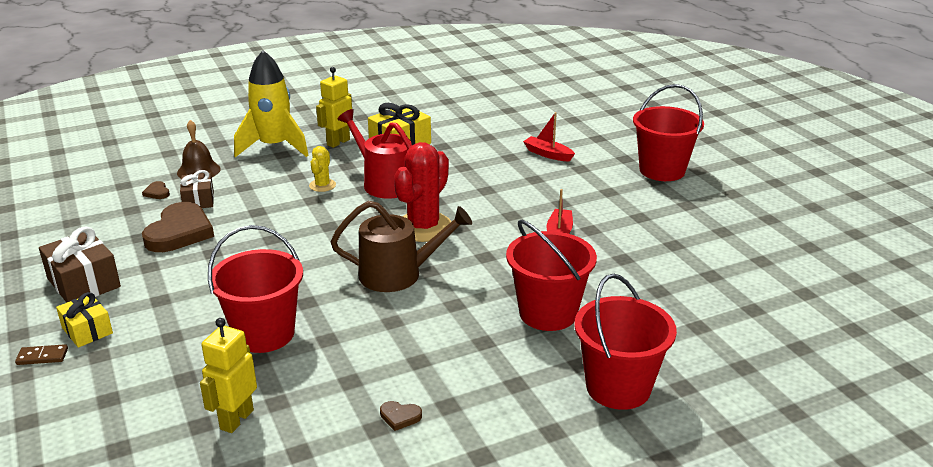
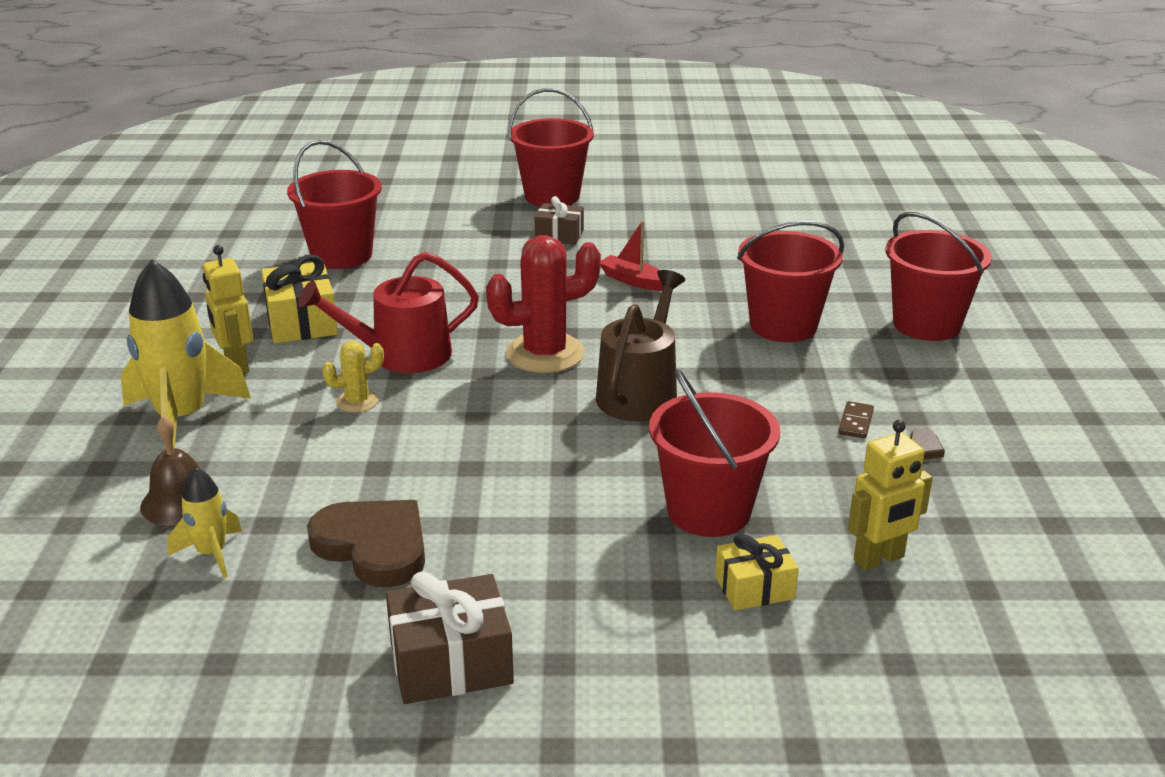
camera: 65 degrees left, 0 degrees up
brown domino [15,344,68,365] -> brown domino moved to [838,401,874,439]
yellow gift [56,292,113,348] -> yellow gift moved to [715,533,799,611]
brown heart [142,181,170,199] -> yellow rocket [168,467,242,578]
brown gift [180,170,214,208] -> brown gift moved to [535,196,584,245]
yellow robot [200,318,257,433] -> yellow robot turned 75 degrees counterclockwise [848,420,933,570]
yellow cactus [309,146,336,192] -> yellow cactus turned 60 degrees counterclockwise [322,341,384,413]
red cactus [394,142,452,242] -> red cactus turned 75 degrees counterclockwise [486,235,601,373]
red boat [523,112,575,161] -> none
none -> red bucket [287,140,382,269]

